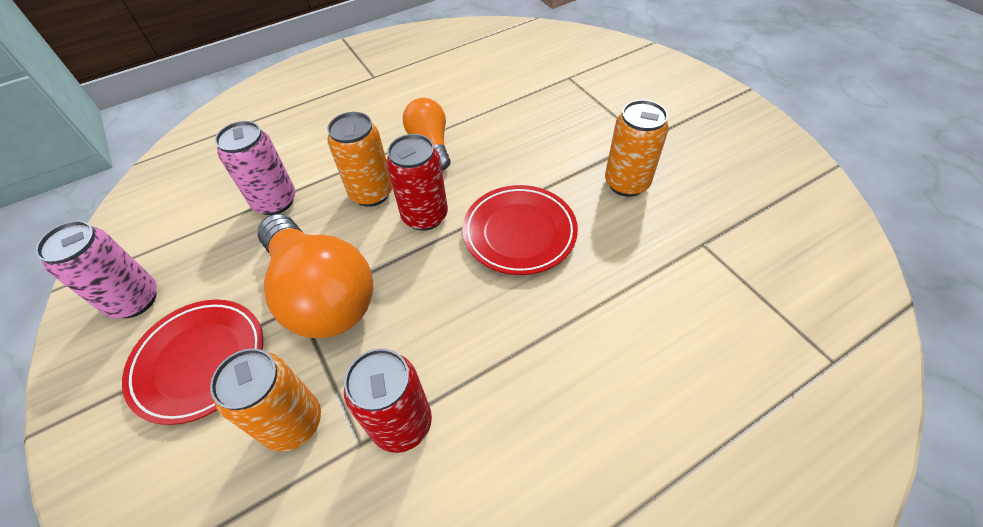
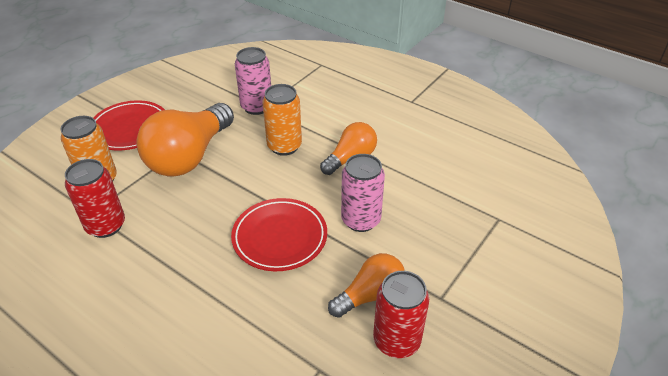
camera: 65 degrees right, 10 degrees down
pink can [36,221,157,318] -> pink can moved to [341,154,385,232]
red can [386,134,448,231] -> red can moved to [373,271,429,358]
orange can [605,100,669,197] -> orange light bulb [328,253,405,318]

